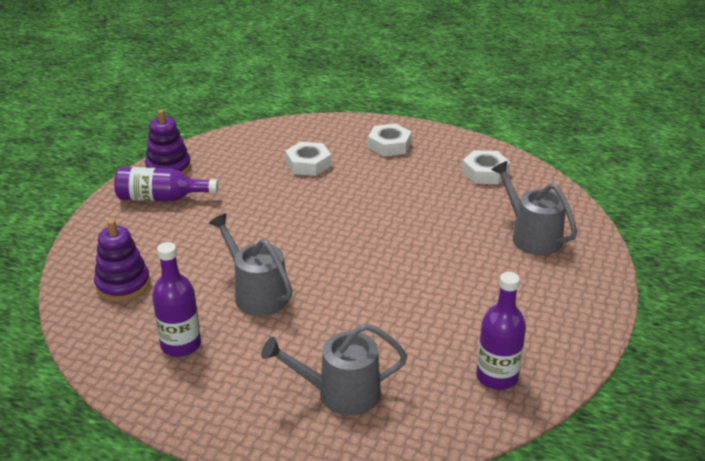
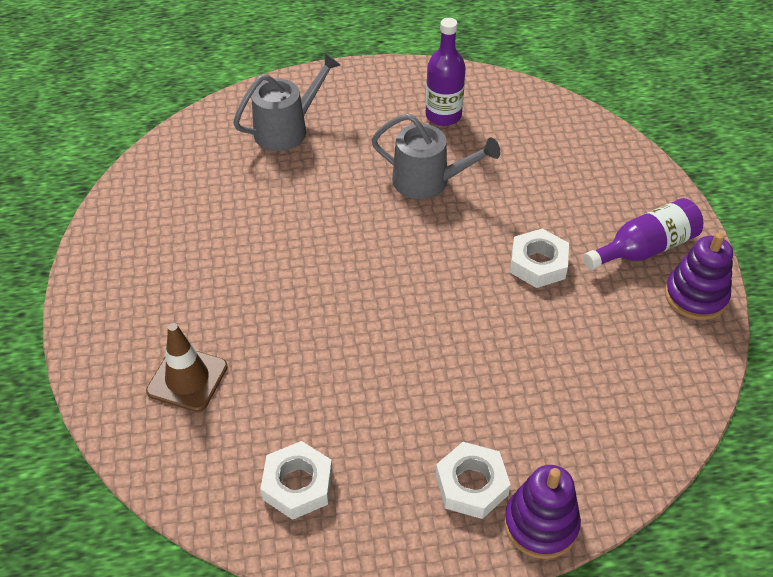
camera: 150 degrees right, 15 degrees up
purple stacking toy [94,219,150,302] -> purple stacking toy moved to [504,465,581,559]
white nut [285,142,331,176] -> white nut moved to [510,229,569,288]
purple bottle [476,272,526,390] -> none
grey watering can [491,161,577,255] -> brown traffic cone [146,323,228,412]

